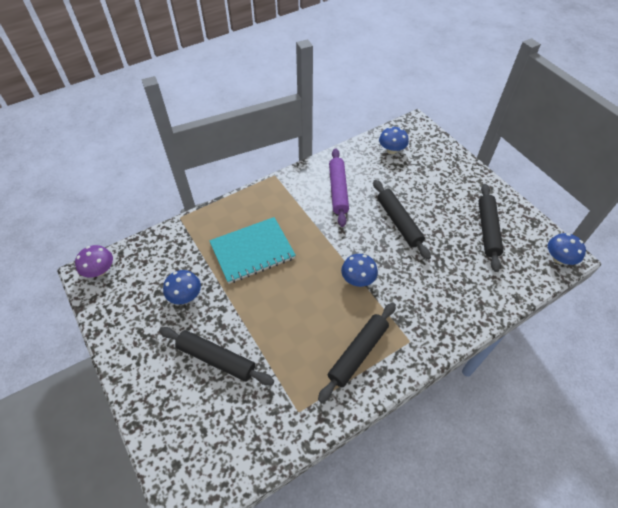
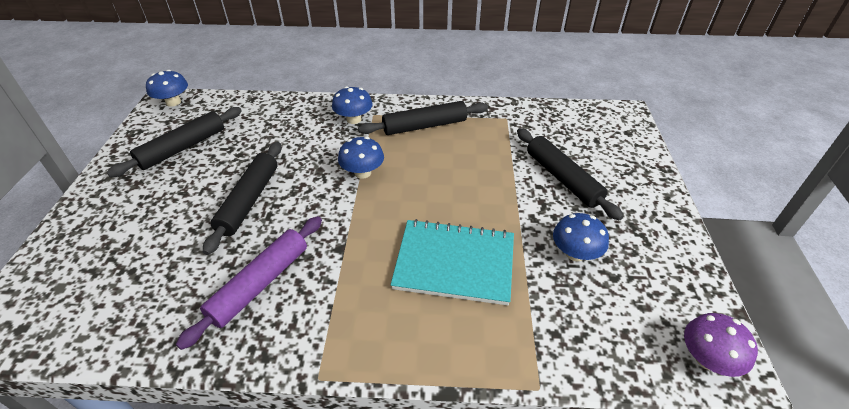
camera: 145 degrees left, 10 degrees down
blue mushroom [379,127,409,154] -> blue mushroom moved to [332,86,373,124]

